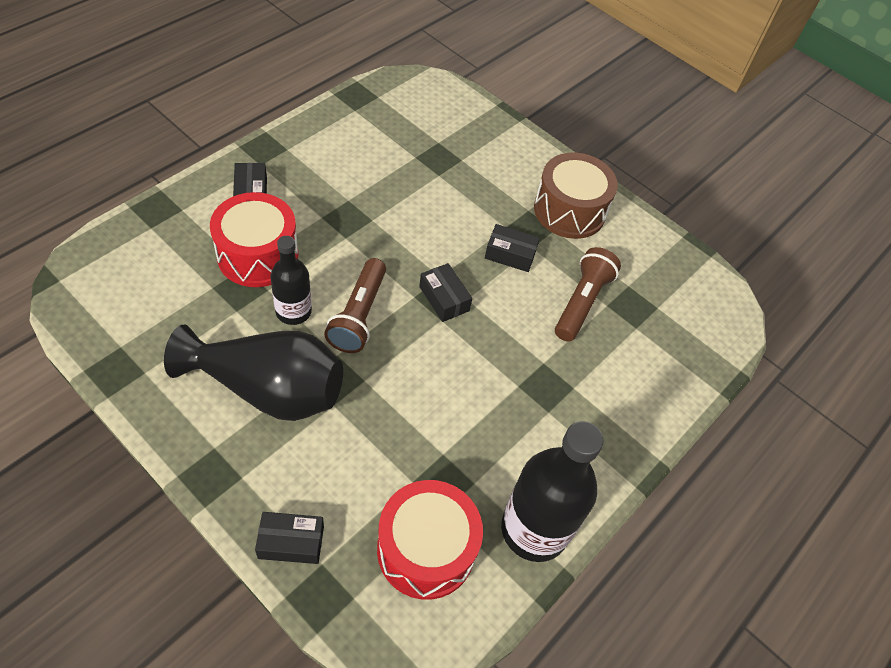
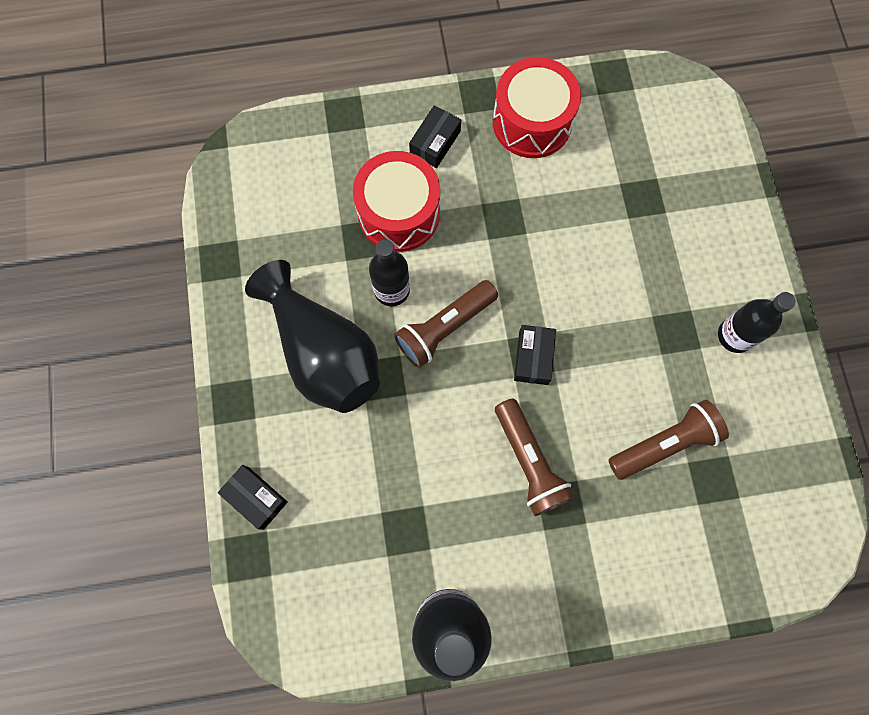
camera: 45 degrees right, 20 degrees up
red drum [377,480,483,600] -> red drum moved to [493,57,581,158]
black box [485,224,540,272] -> none
brown drum [534,152,618,239] -> black bottle [718,292,796,353]
none -> brown flashlight [495,398,575,516]

